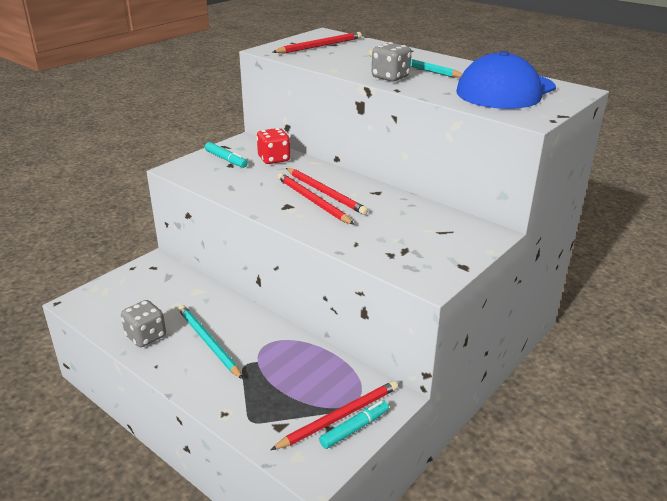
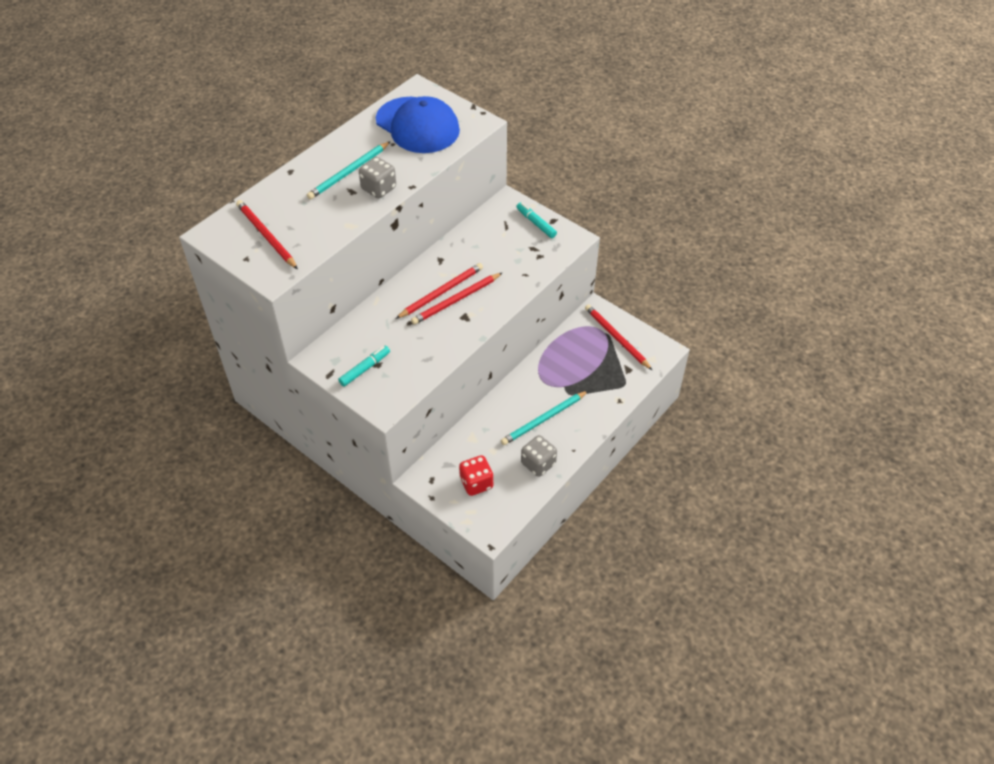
camera: 90 degrees left, 20 degrees up
red dice [256,128,291,164] -> red dice moved to [459,455,493,496]
turquoise marker [319,401,389,449] -> turquoise marker moved to [516,202,557,238]

